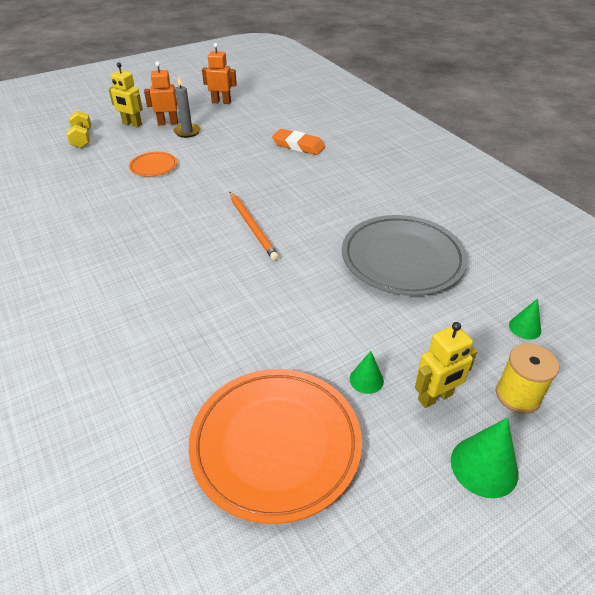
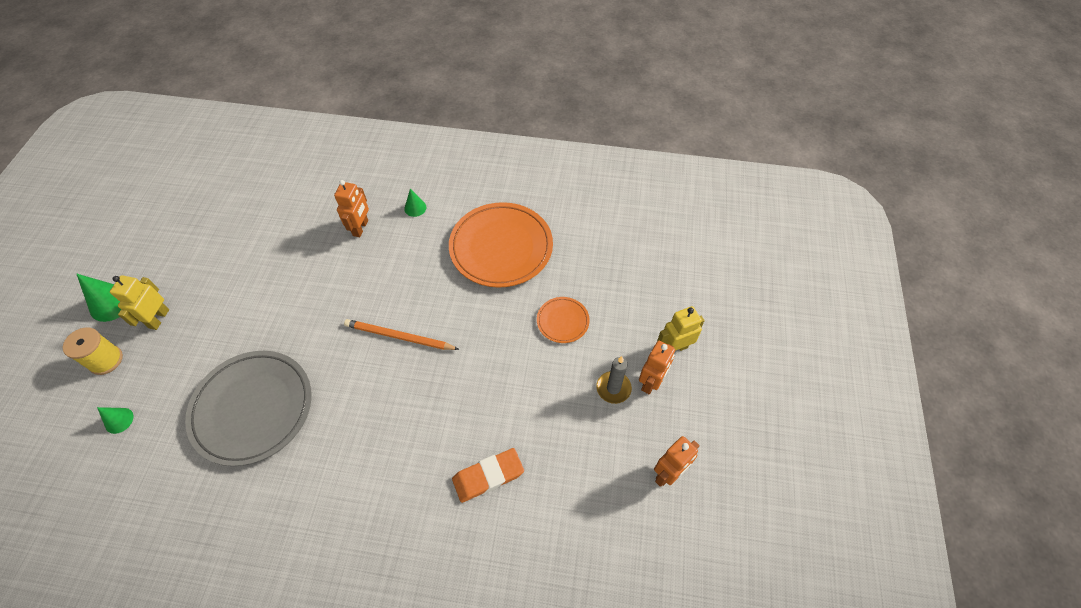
camera: 130 degrees right, 15 degrees up
yellow dumbbell [66,110,91,148] -> none
orange plate [189,369,362,524] -> orange plate moved to [449,202,553,287]
green cone [350,351,384,394] -> green cone moved to [404,189,426,217]
none -> orange robot [334,180,369,237]

